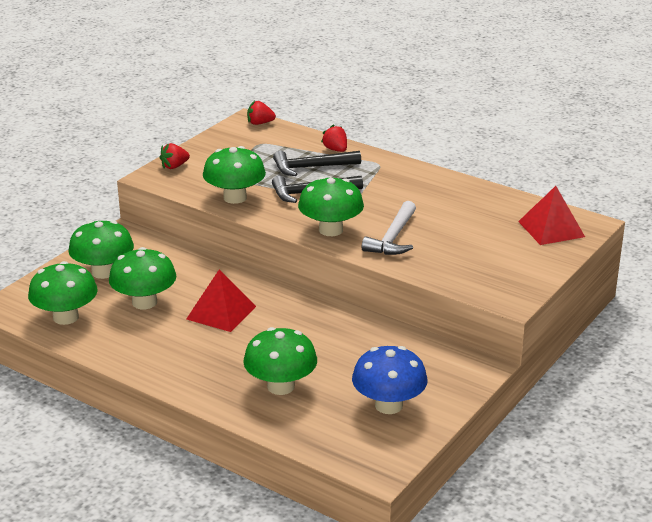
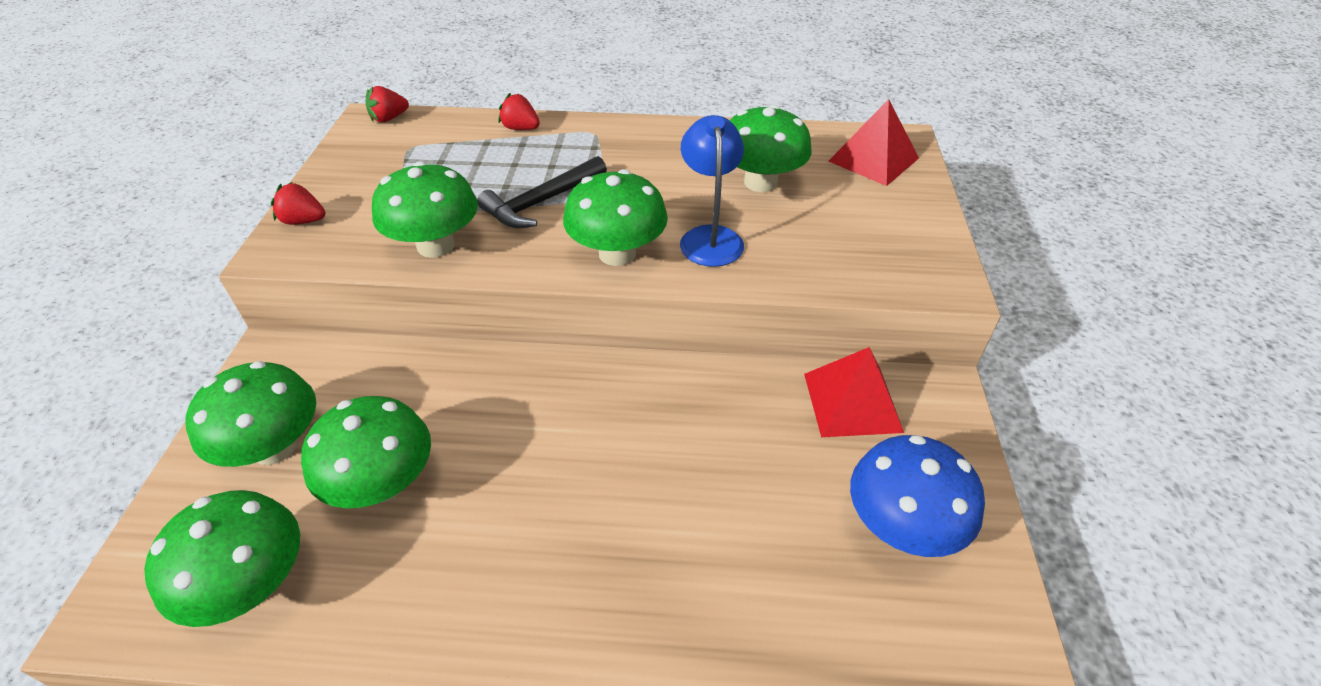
camera: 30 degrees left, 15 degrees up
red strawberry [159,143,190,169] -> red strawberry turned 75 degrees clockwise [271,182,325,225]
red pyramid [186,269,256,332] -> red pyramid moved to [804,347,904,437]
green mushroom [243,327,317,395] -> green mushroom moved to [729,105,812,192]
black hammer [273,150,361,176] -> none
white hammer [362,201,416,255] -> blue lamp [680,115,744,267]

